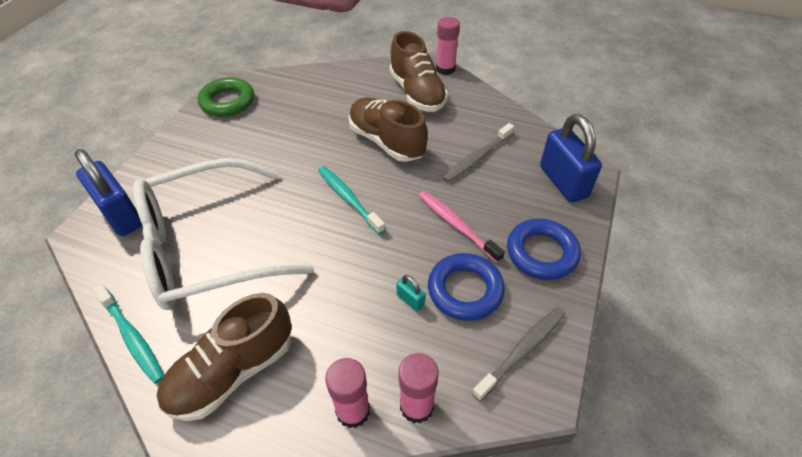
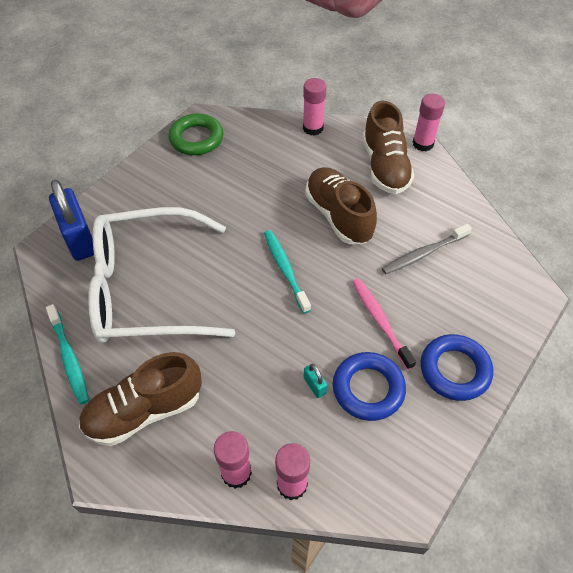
camera: 15 degrees right, 5 degrees up
grey toothbrush [472,307,566,401] -> none
blue padlock [540,114,602,203] -> none
none -> pink glue stick [303,78,327,136]

